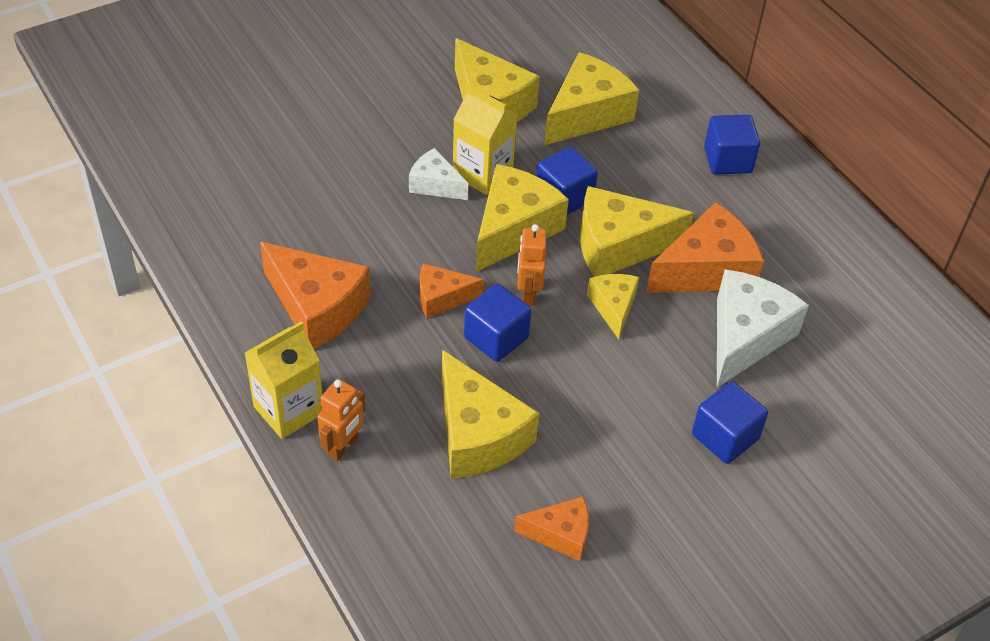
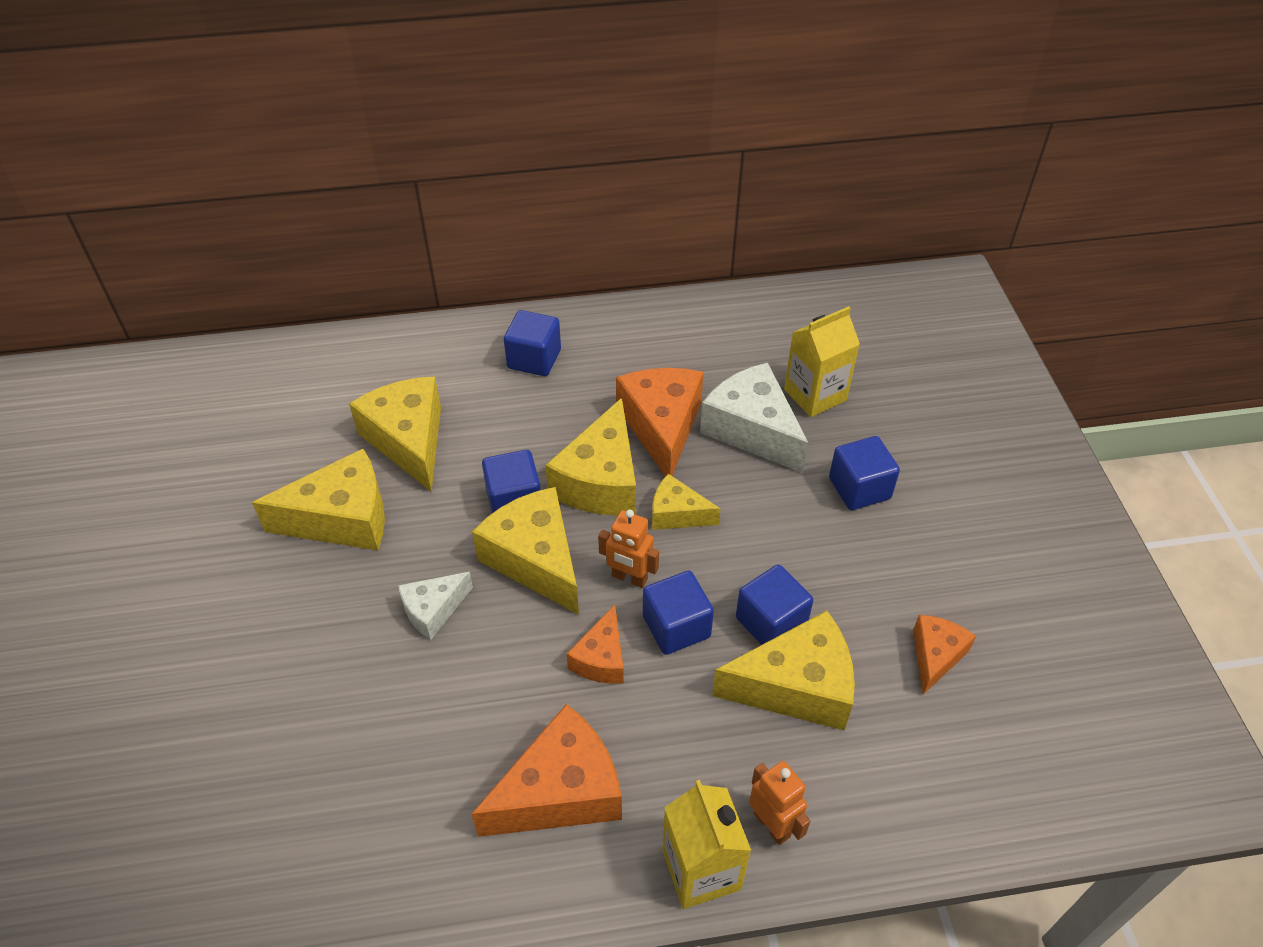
camera: 65 degrees left, 0 degrees up
yellow carton [453,85,518,195] -> yellow carton moved to [784,306,860,417]
none -> blue cube [736,565,813,645]

